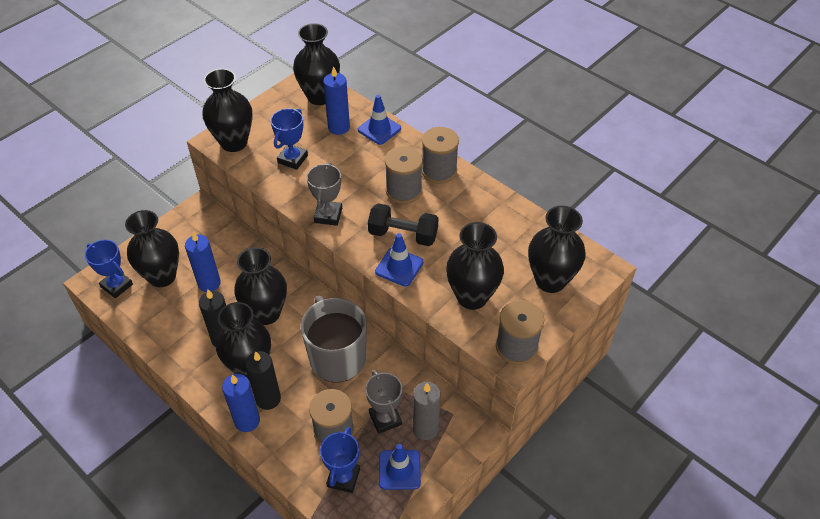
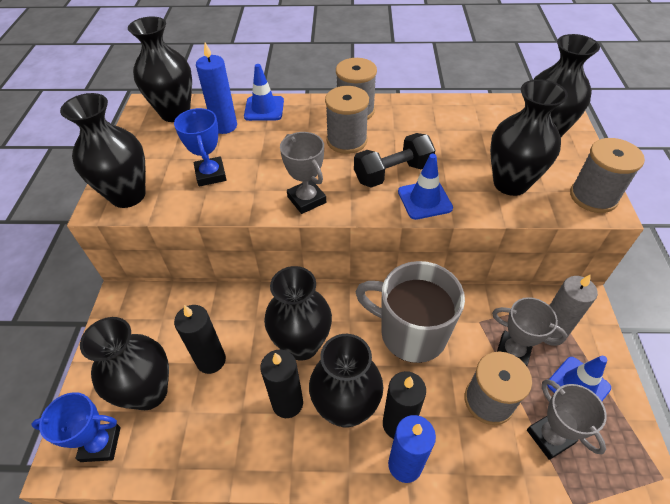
camera: 40 degrees left, 0 degrees up
blue candle [185,232,221,292] -> black candle [174,305,226,374]
blue trophy [320,427,360,493] -> grey trophy [527,379,607,460]

